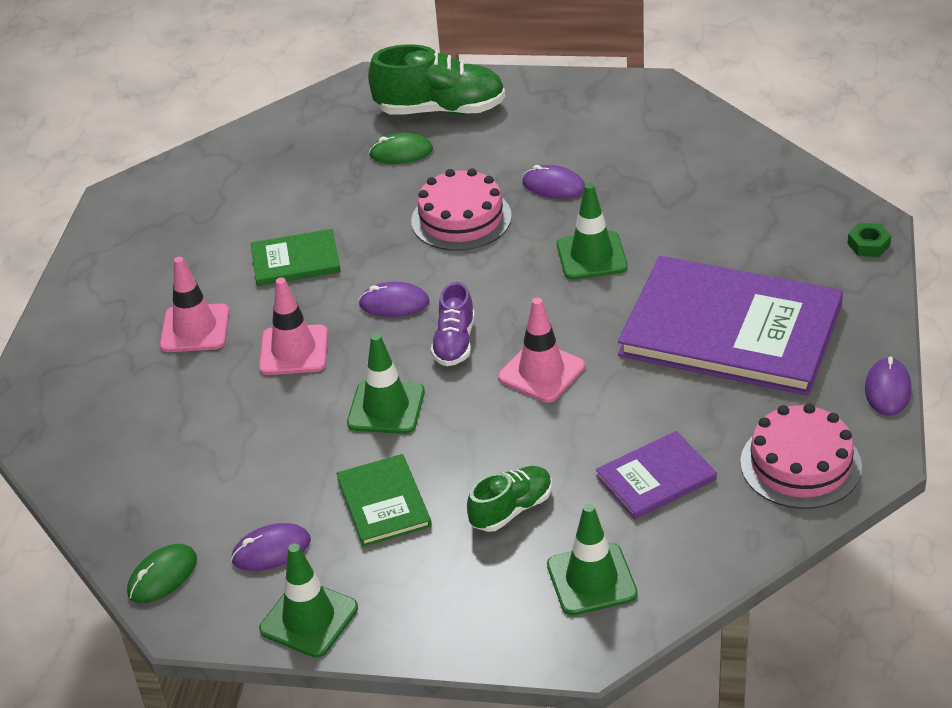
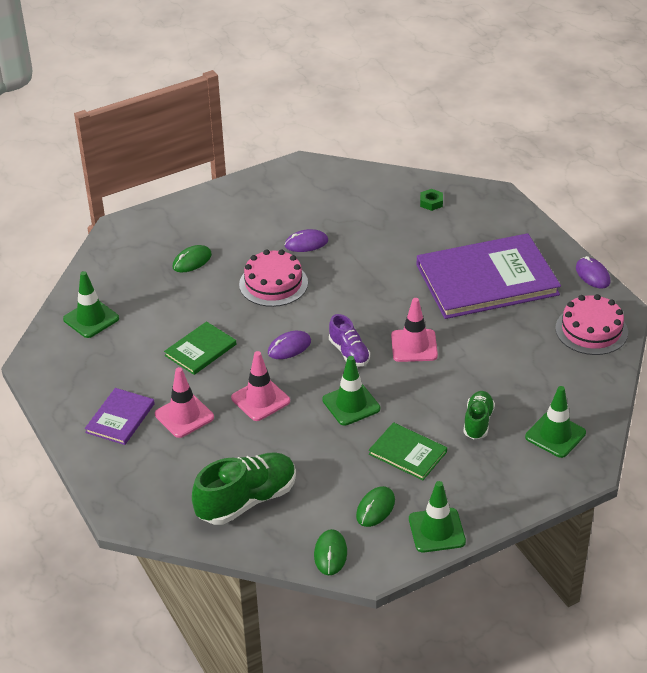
camera: 40 degrees left, 0 degrees up
purple mouse [231,523,311,571] -> green mouse [356,486,395,527]
green shoe [368,44,506,115] -> green shoe moved to [192,452,296,525]
green traffic cone [557,183,628,280] -> green traffic cone moved to [63,271,119,338]
purple book [596,431,717,519] -> purple book moved to [85,388,155,445]
green nut [847,223,891,257] -> green nut moved to [420,189,443,211]

